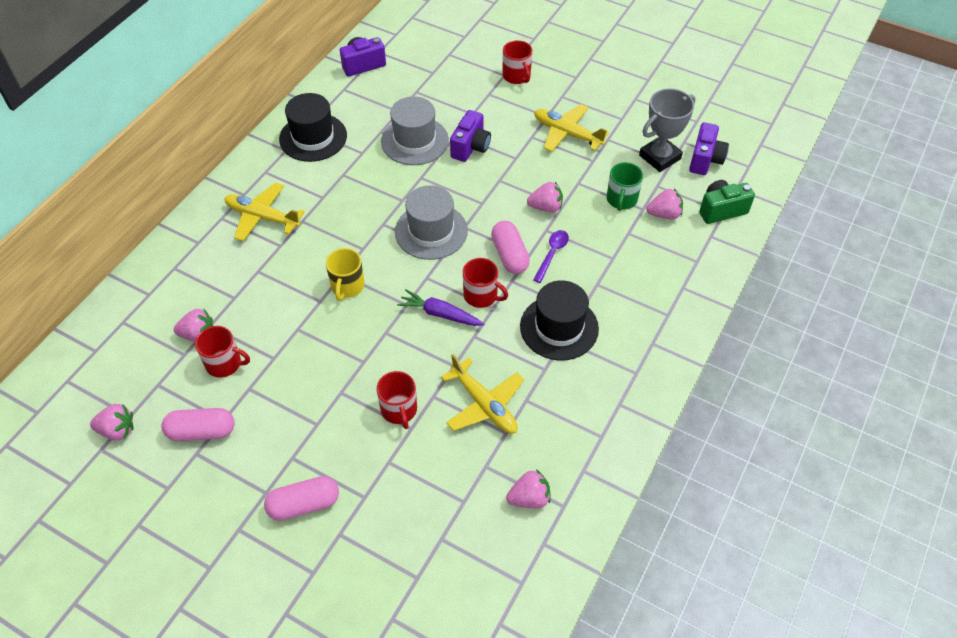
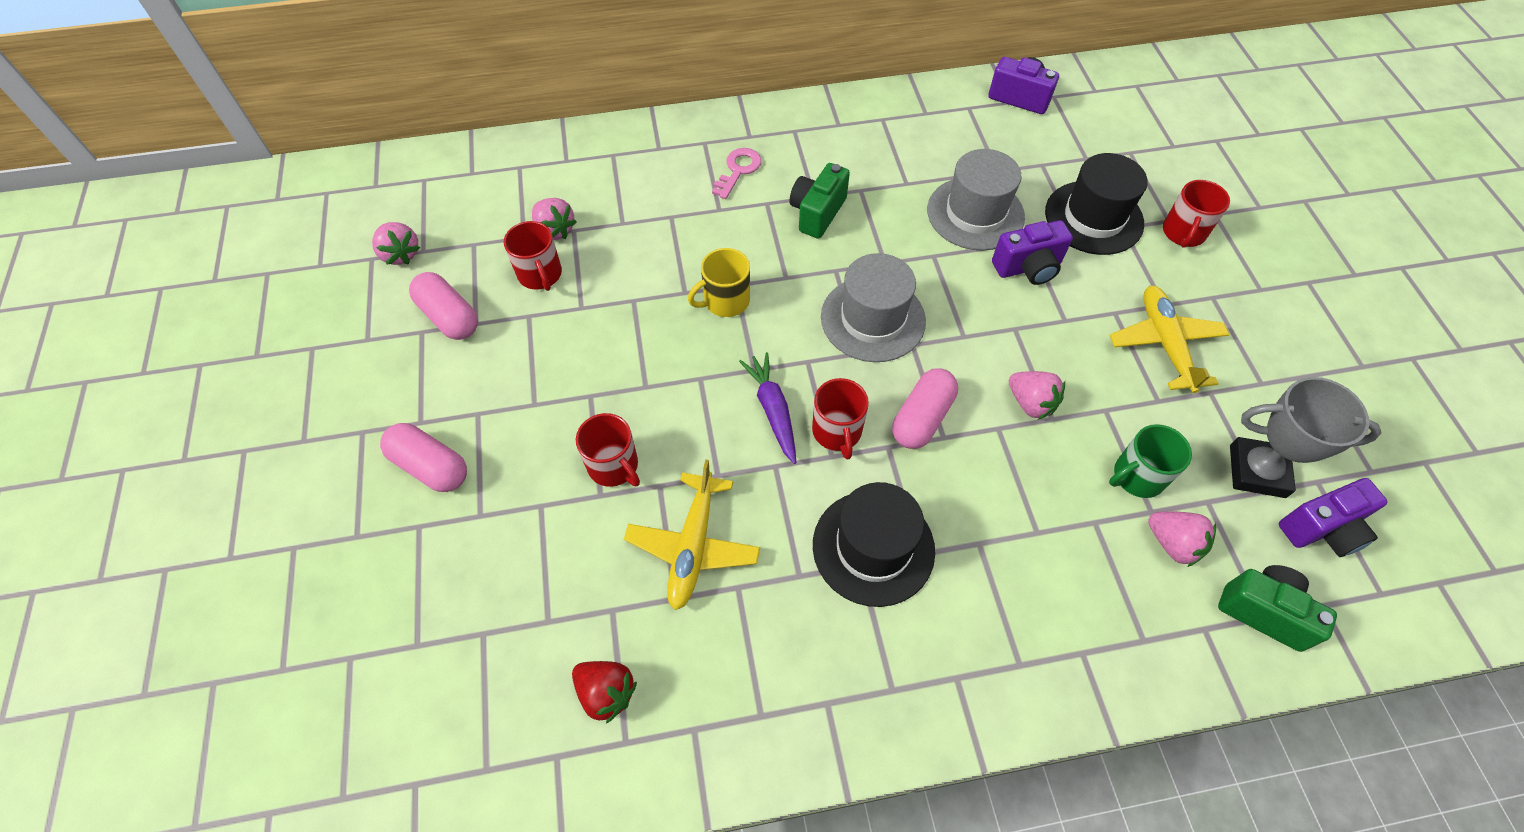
camera: 50 degrees right, 5 degrees up
yellow plane [224,183,305,241] -> pink key [712,148,762,199]
black hat [279,93,347,162] -> black hat moved to [1045,153,1148,255]
red mug [377,371,417,429] -> red mug turned 75 degrees counterclockwise [576,413,640,487]
pink strawberry [506,469,550,508] -> red strawberry [572,661,637,724]
purple spoon [533,230,569,283] -> none
none -> green camera [789,163,850,239]

